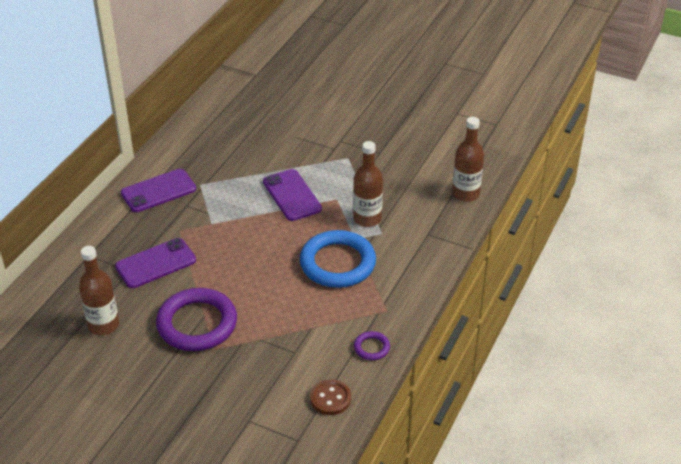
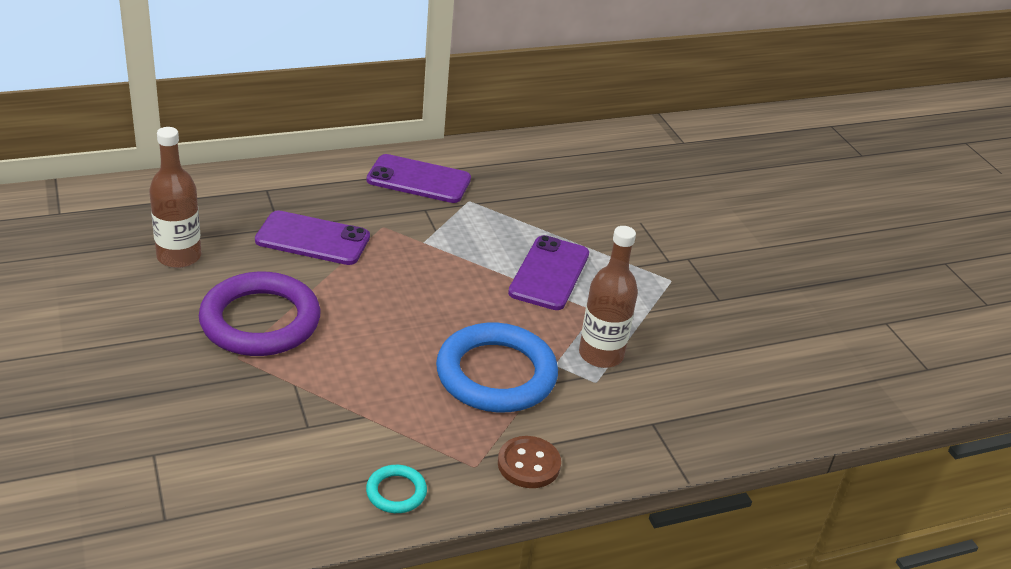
camera: 40 degrees right, 5 degrees down
brown button [310,379,351,415] -> brown button moved to [498,436,561,488]
purple ring [354,331,390,360] -> turquoise ring [366,465,427,513]
brown bottle [452,117,484,202] -> none

